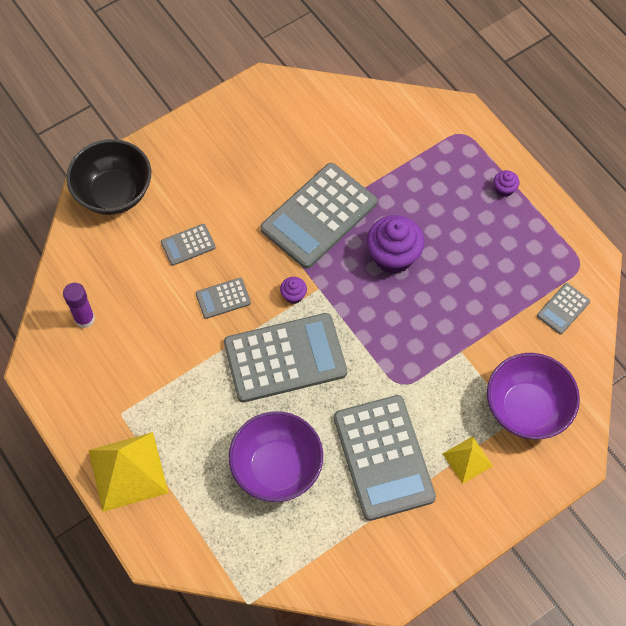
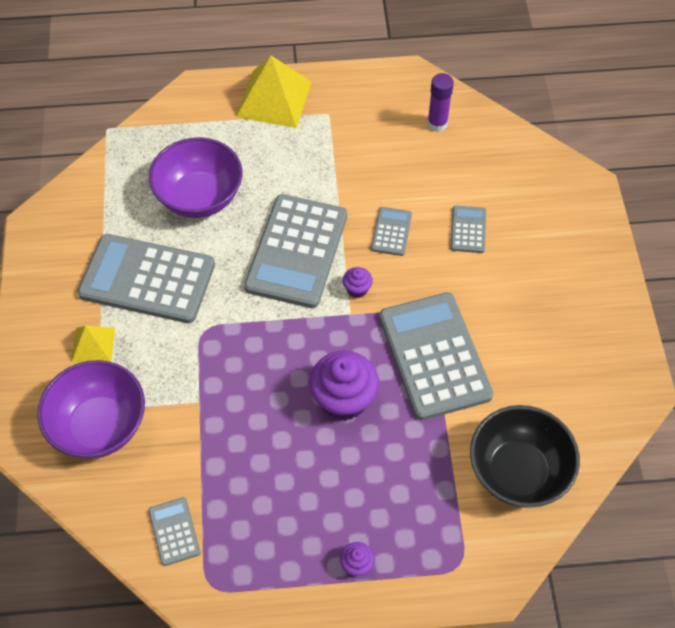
camera: 120 degrees right, 5 degrees down
black bowl [67,139,151,215] -> black bowl moved to [470,405,580,508]

